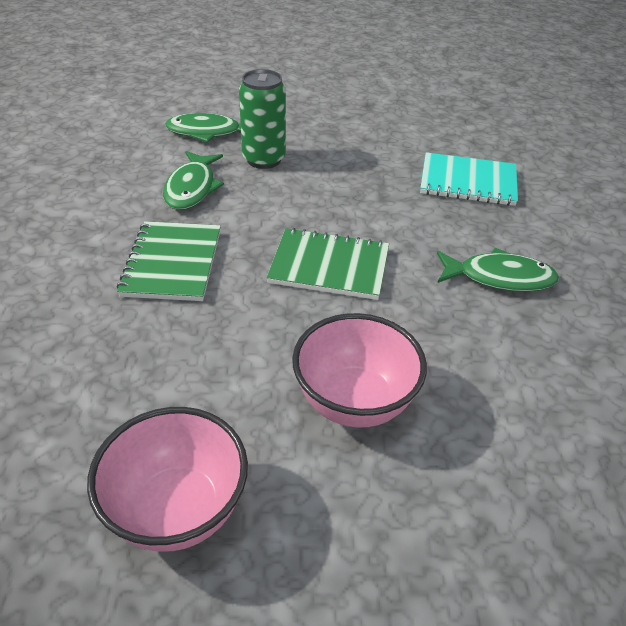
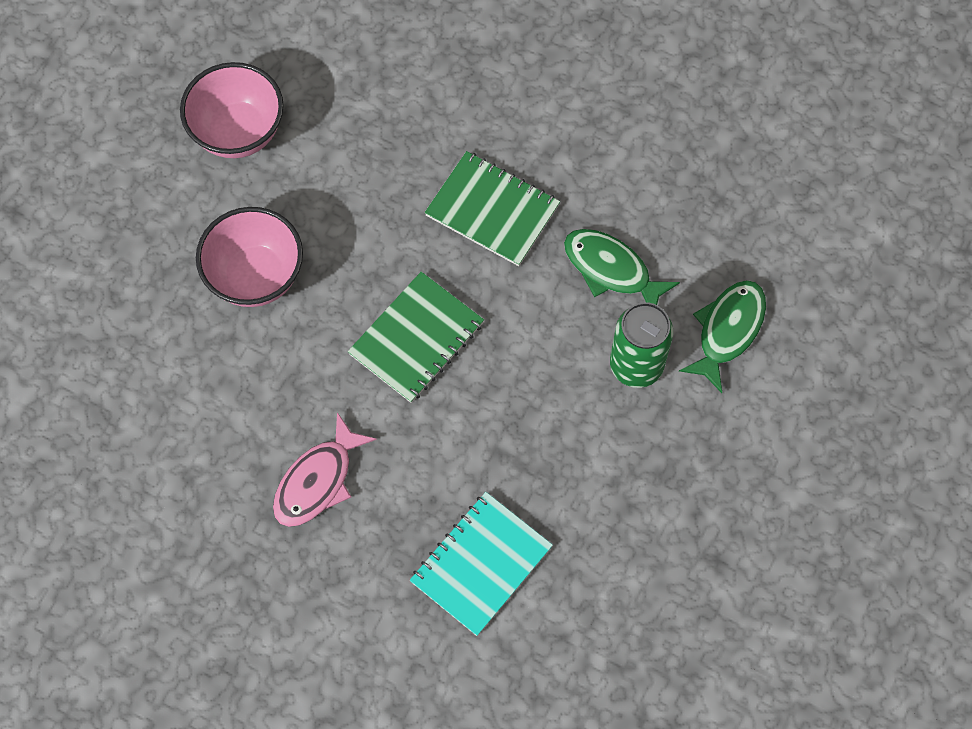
camera: 120 degrees right, 25 degrees up
green fish [437,248,559,292] -> pink fish [273,412,377,527]

